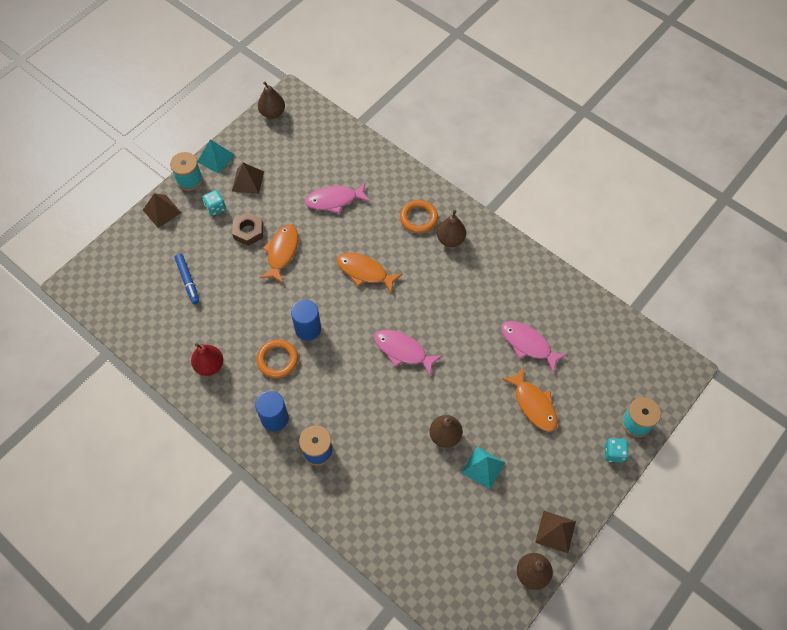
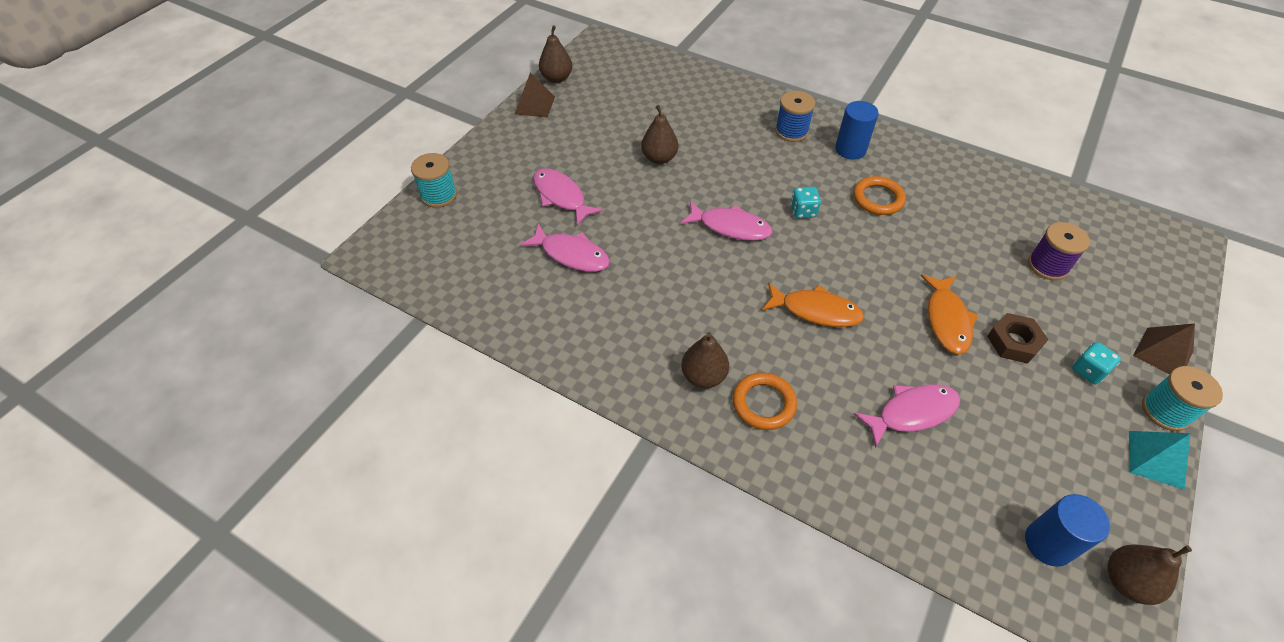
camera: 170 degrees right, 10 degrees down
blue marker [175,254,199,304] -> purple spool [1028,222,1090,280]
red pear [191,343,223,376] -> none
brown pyramid [232,163,264,194] -> none
blue cylinder [291,300,321,341] -> blue cylinder moved to [1025,494,1110,567]
turquoise pyramid [462,446,505,489] -> none
orange fish [502,367,558,432] -> pink fish [533,168,603,226]
turquoise dice [605,438,629,463] -> turquoise dice moved to [790,186,821,218]

